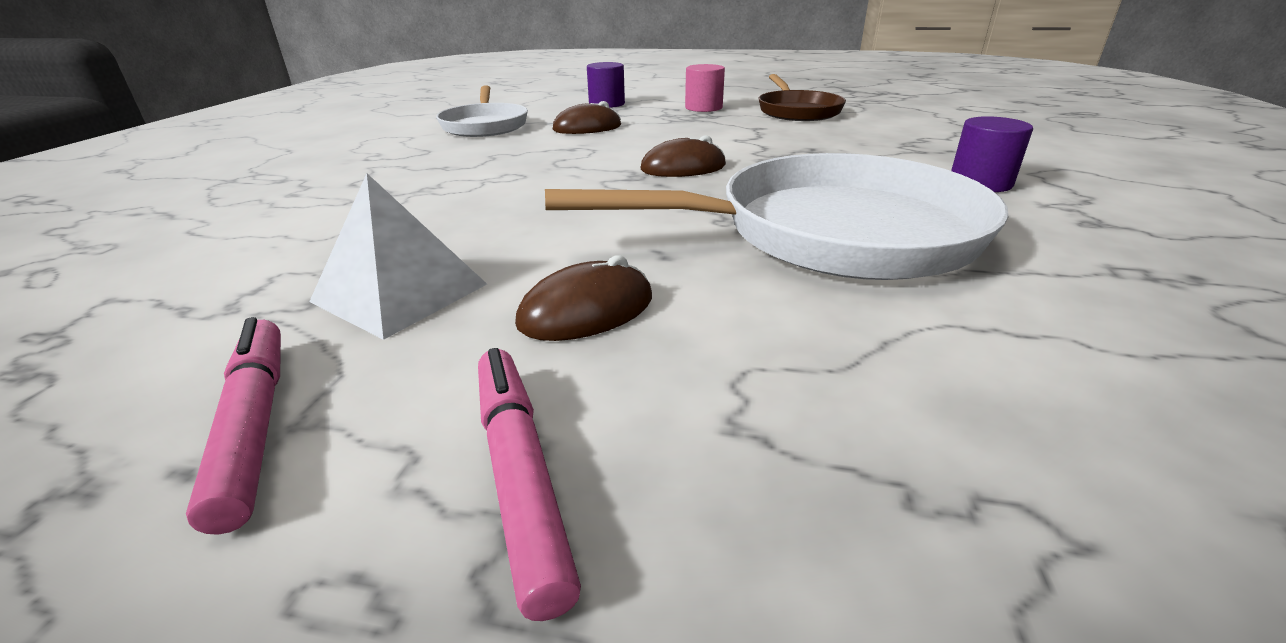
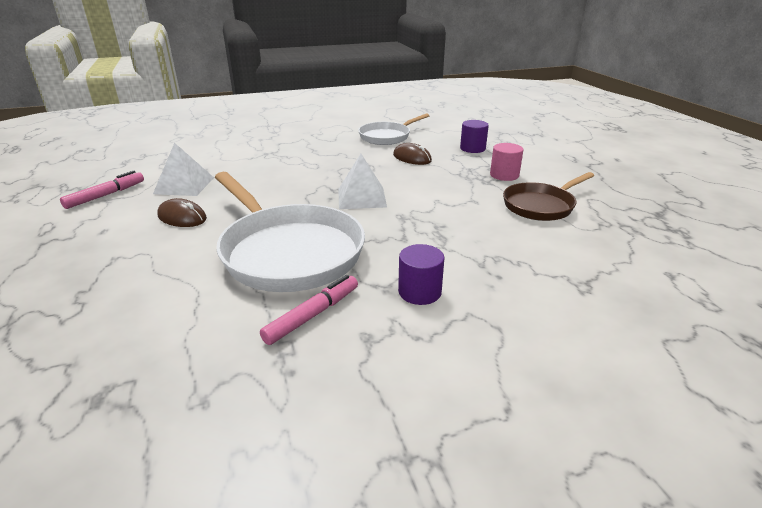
camera: 60 degrees right, 0 degrees up
pink marker [478,348,581,621] -> pink marker moved to [260,275,358,345]
brown mouse [641,135,726,177] -> white pyramid [338,154,387,209]

